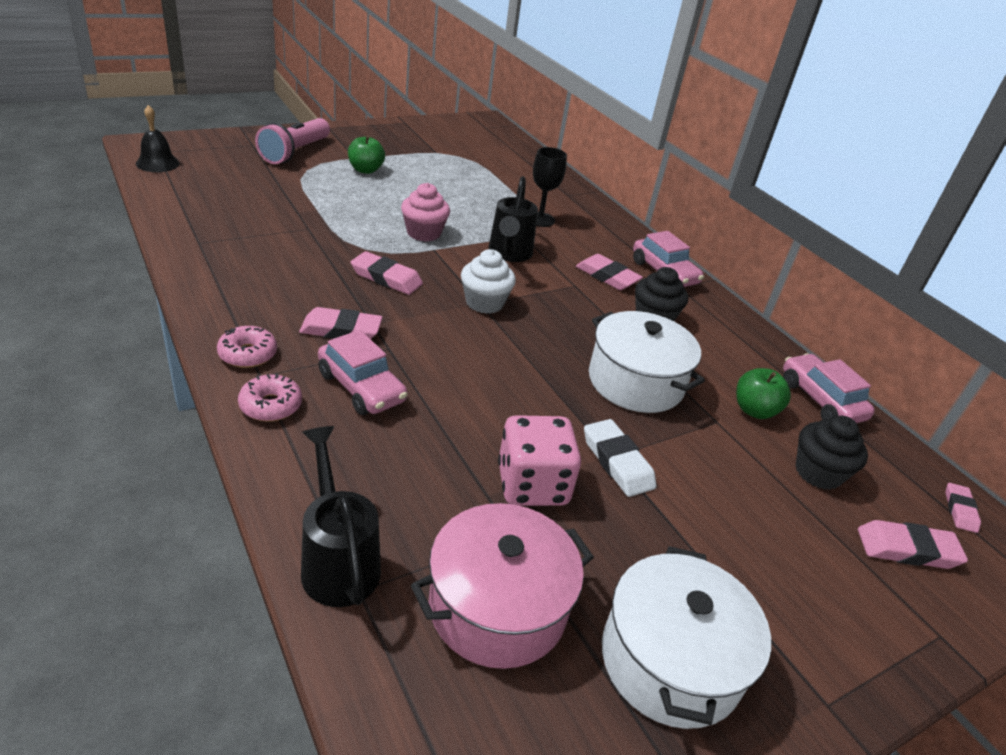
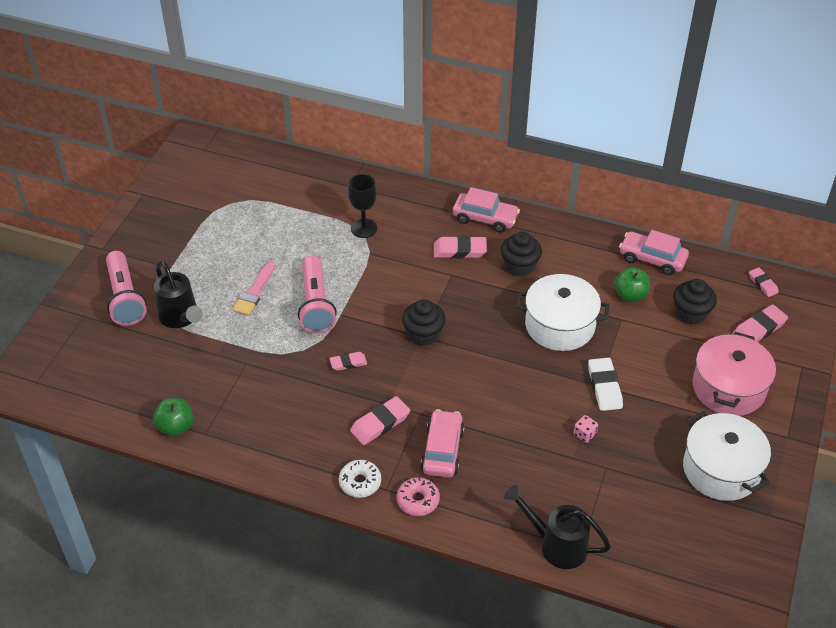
camera: 35 degrees left, 10 degrees up
black bell [136,105,180,172] -> none
pink donut [217,326,277,368] -> white donut [339,460,381,498]
pink car [318,330,408,415] -> pink car turned 90 degrees counterclockwise [421,409,465,478]
green apple [348,135,385,174] -> green apple moved to [153,398,193,436]
pink eraser [351,251,423,295] -> pink eraser [330,352,367,371], size x0.62
pink cupcake [401,183,450,242] -> pink flashlight [298,256,337,333]
pink pot [411,503,594,669] -> pink pot moved to [693,332,776,416]
white cupcake [461,249,516,314] -> black cupcake [402,299,445,346]
black watering can [488,176,538,262] -> black watering can moved to [154,261,203,328]
pink dice [498,415,581,506] -> pink dice [574,415,598,443], size x0.42
white eraser [584,419,657,497] -> white eraser turned 60 degrees clockwise [588,358,623,411]
none -> pink brush [232,262,275,316]

